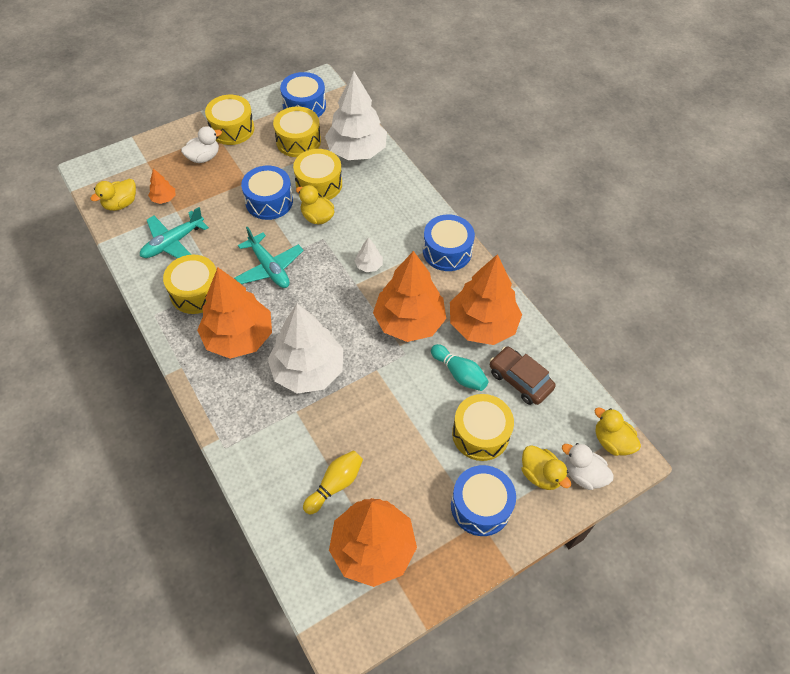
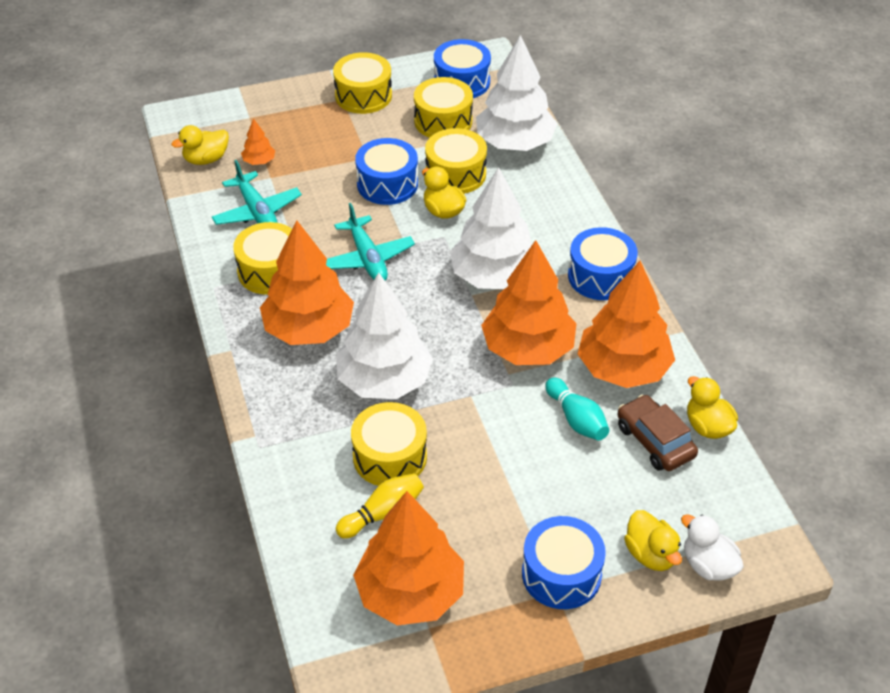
camera: 15 degrees right, 10 degrees down
turquoise plane [140,207,209,258] -> turquoise plane turned 90 degrees counterclockwise [212,160,302,225]
white duck [181,126,222,163] -> none
white tree [355,237,383,272] -> white tree [450,167,532,289], size x2.41
yellow drum [452,394,514,461] -> yellow drum moved to [351,402,427,486]
yellow duck [595,407,641,456] -> yellow duck moved to [687,376,738,439]

